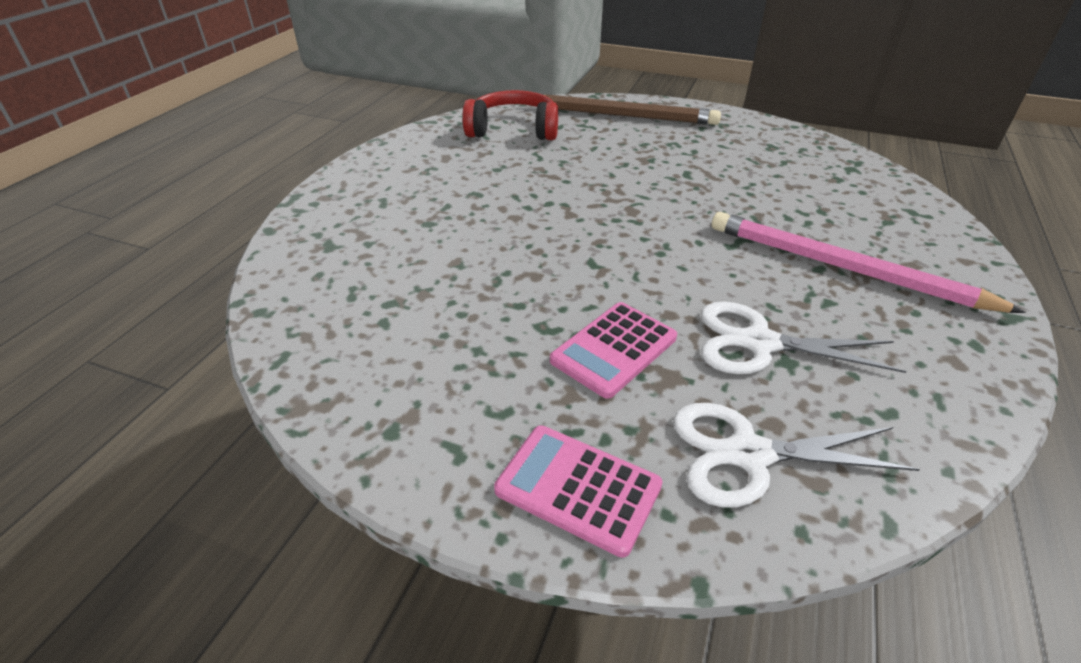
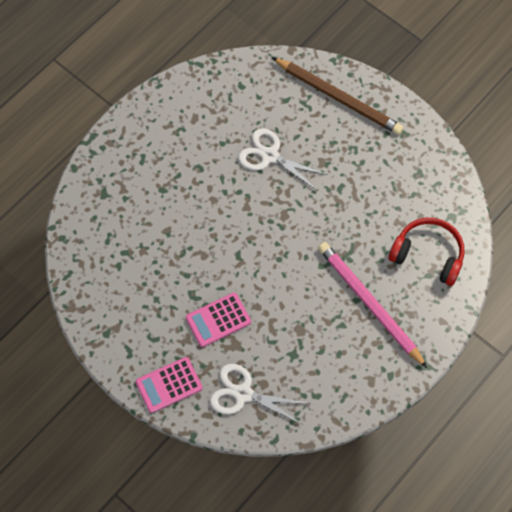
camera: 20 degrees right, 25 degrees up
red headphones [462,90,558,140] -> red headphones moved to [389,218,464,286]
pink calculator [494,425,663,558] -> pink calculator turned 75 degrees counterclockwise [136,357,203,413]
white scissors [701,302,907,374] -> white scissors moved to [238,128,328,191]

